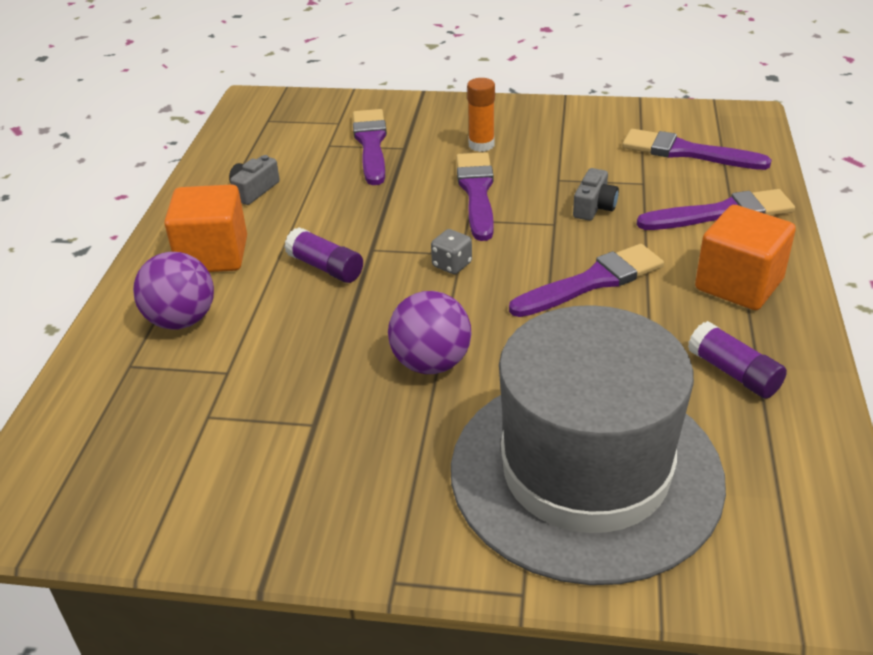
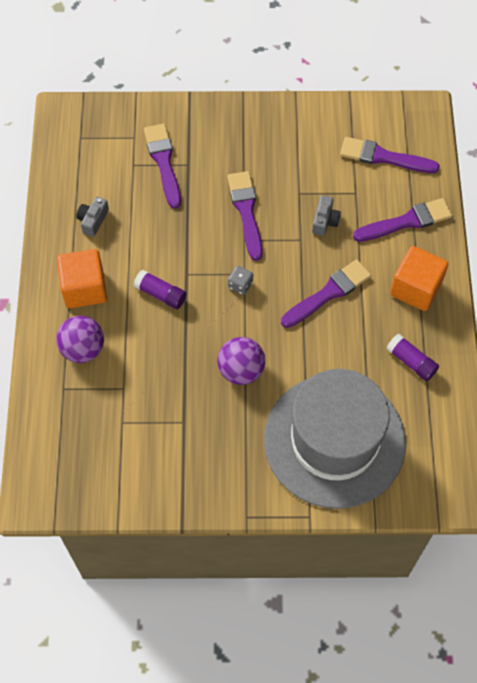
camera: 10 degrees left, 25 degrees up
orange glue stick [467,78,495,152] -> none

